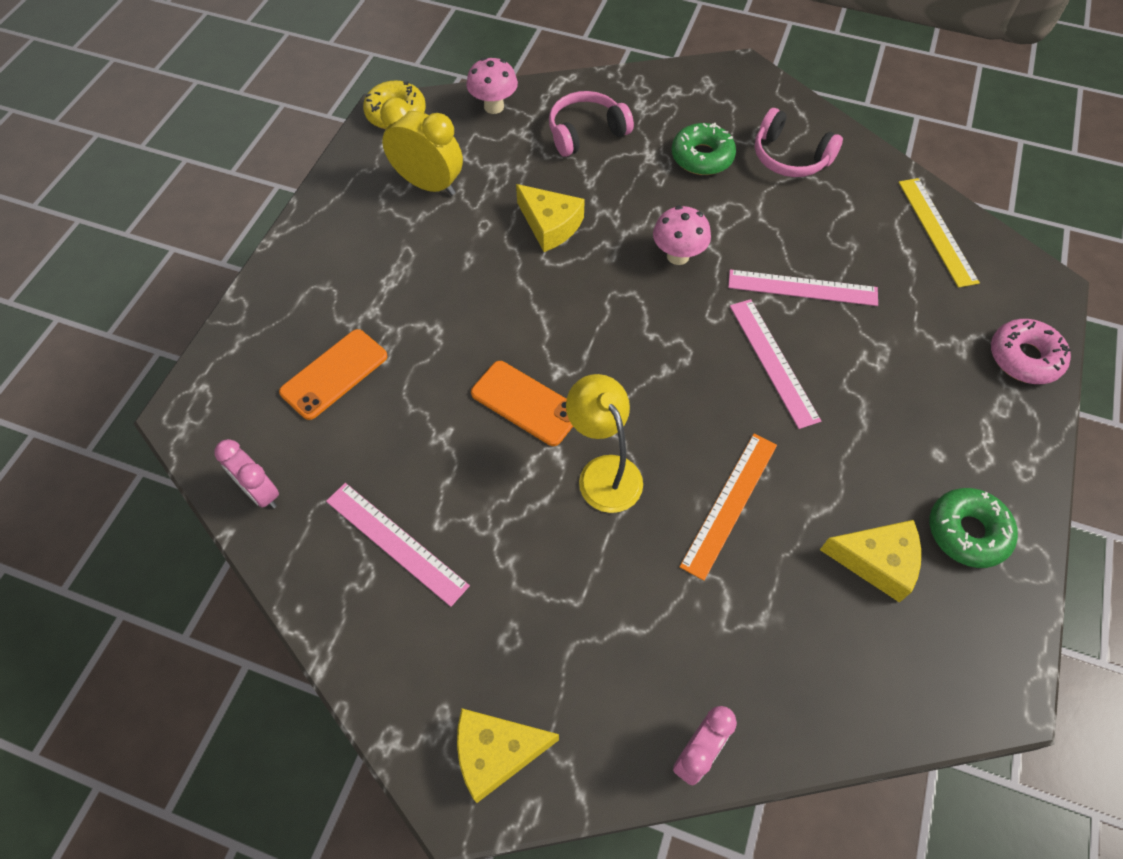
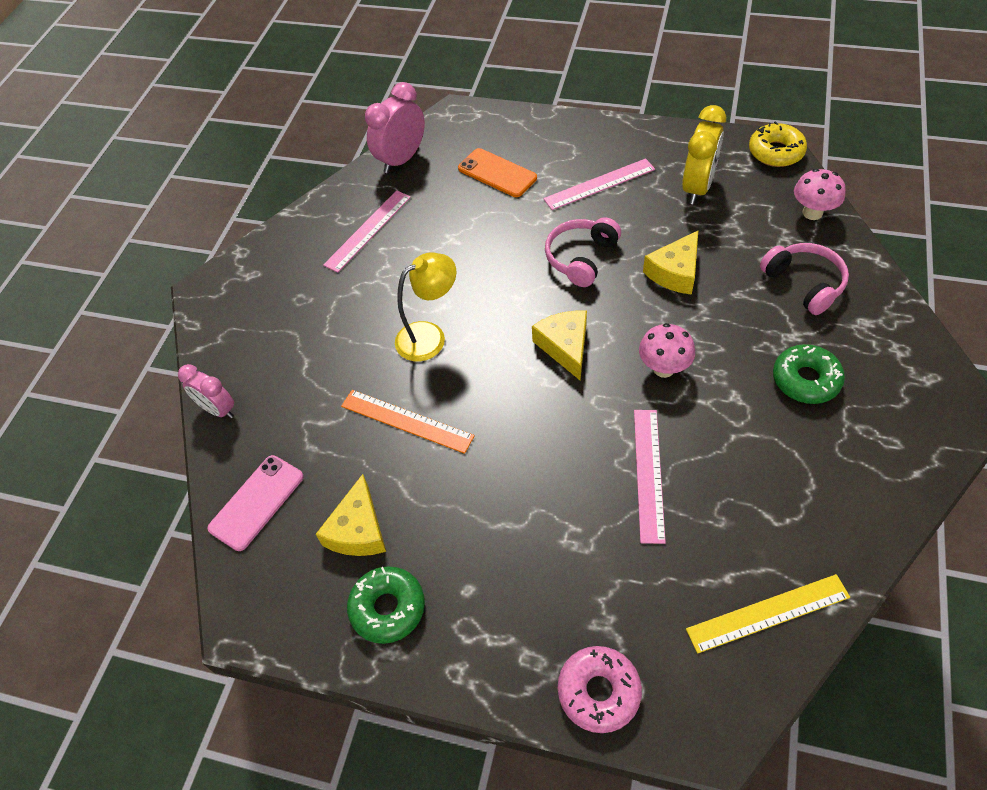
camera: 90 degrees right, 5 degrees down
pink clock [214,439,279,508] -> pink clock [365,82,425,173], size x1.52
yellow cheese [457,709,559,803] -> yellow cheese moved to [532,311,587,380]
orange phone [471,361,573,446] -> none
pink ruler [730,299,821,429] -> pink ruler moved to [543,158,655,210]
pink headphones [755,108,843,177] -> pink headphones moved to [545,217,621,287]
none -> pink phone [207,455,304,551]

